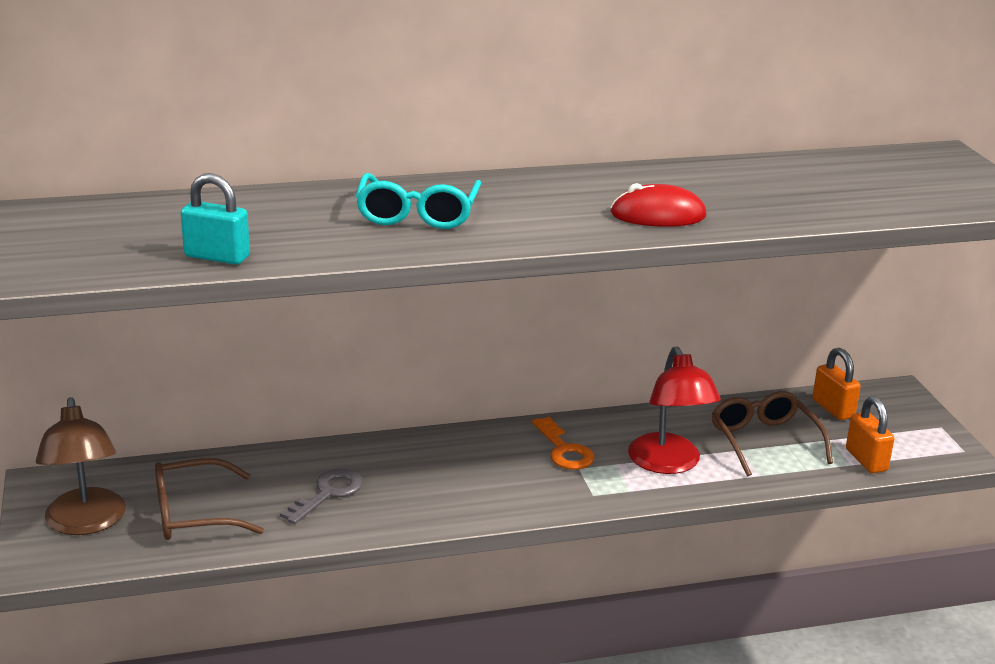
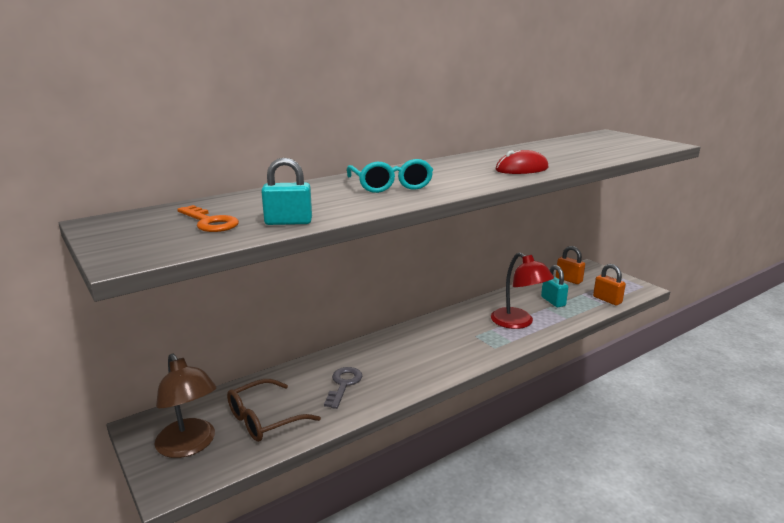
camera: 20 degrees left, 5 degrees down
orange key [532,417,595,470] -> orange key moved to [177,205,239,232]
brown glasses [712,391,833,477] -> turquoise padlock [541,265,568,307]

